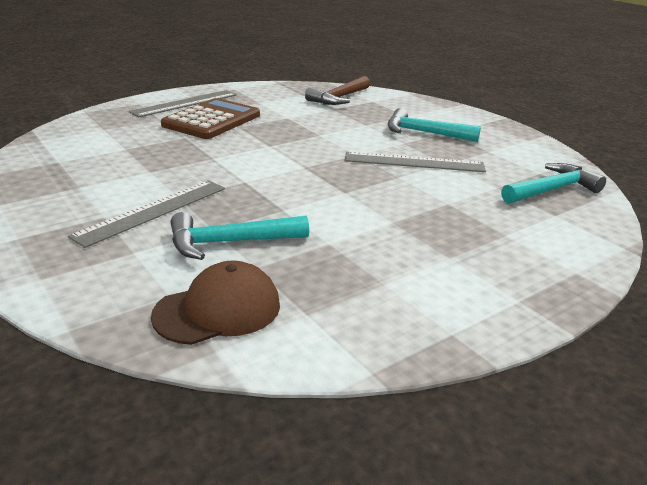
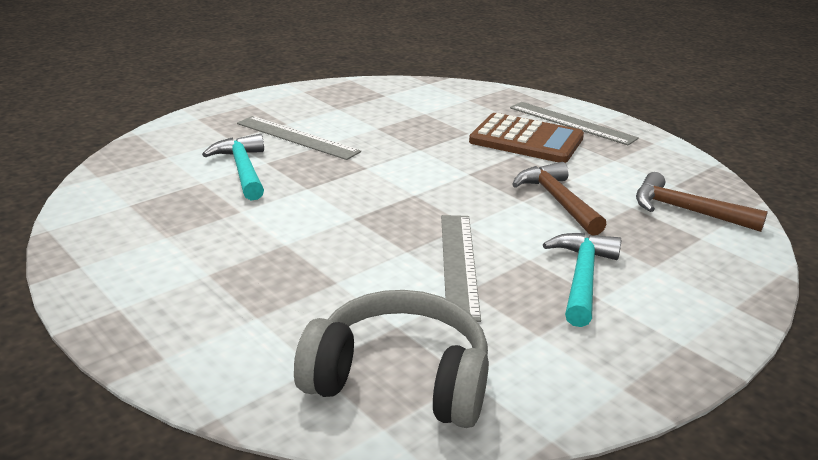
camera: 85 degrees right, 0 degrees up
brown cap [151,260,280,345] -> none
turquoise hammer [501,163,606,204] -> grey headphones [294,290,489,428]
none -> brown hammer [512,162,607,236]

